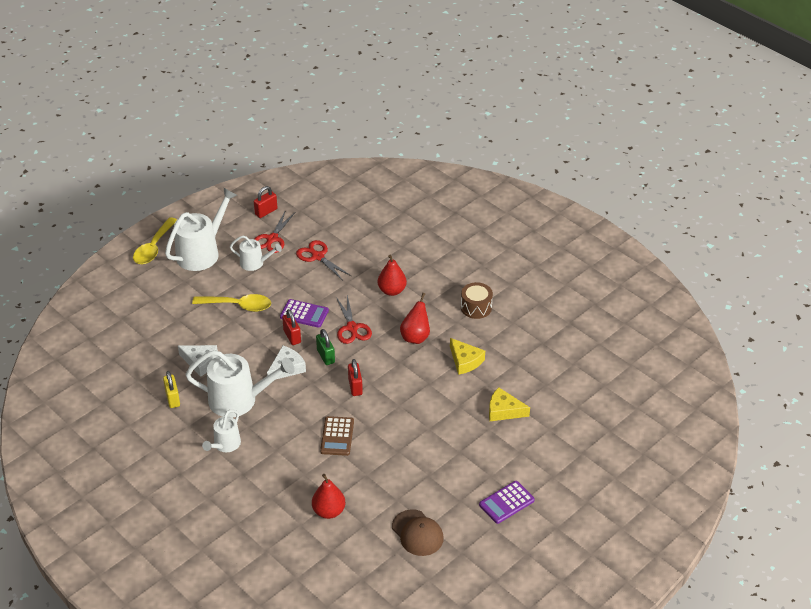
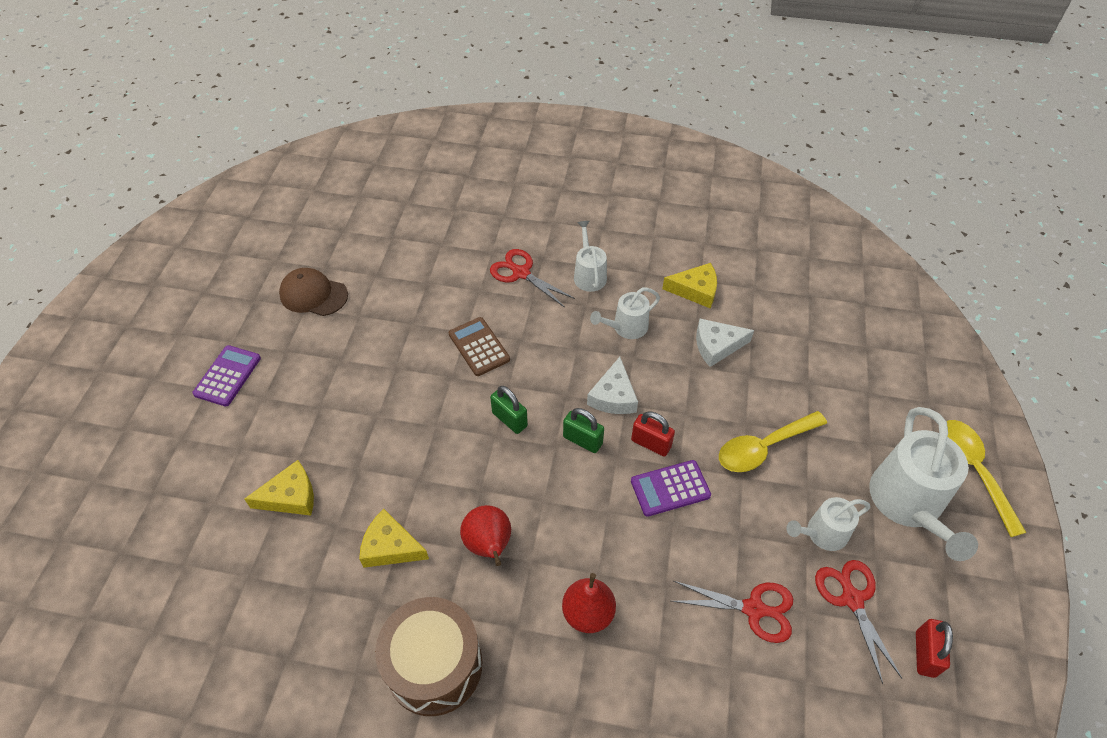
camera: 145 degrees right, 10 degrees up
yellow padlock [163,371,180,408] -> yellow cheese [662,263,717,308]
white watering can [185,350,295,417] -> white watering can [590,288,660,339], size x0.55
red pear [312,474,345,519] -> none
red scissors [336,295,372,344] -> red scissors moved to [490,249,575,308]
red padlock [348,359,363,396] -> green padlock [490,386,528,434]
brown drum [461,282,493,319] -> brown drum [375,597,482,716], size x1.65

